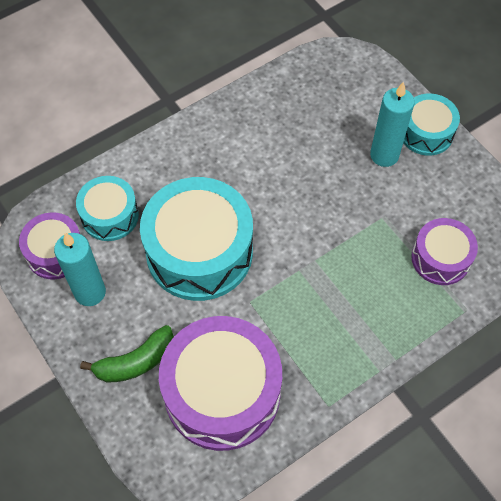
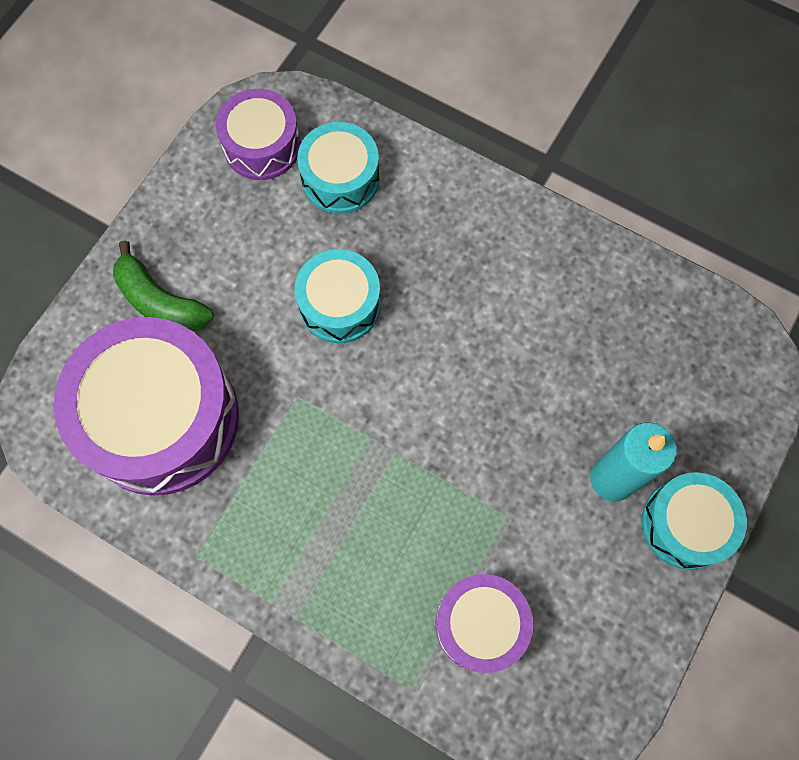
camera: 65 degrees right, 10 degrees up
turquoise candle [54,233,106,306] -> none
turquoise drum [140,177,253,301] -> turquoise drum [295,249,381,343], size x0.55

